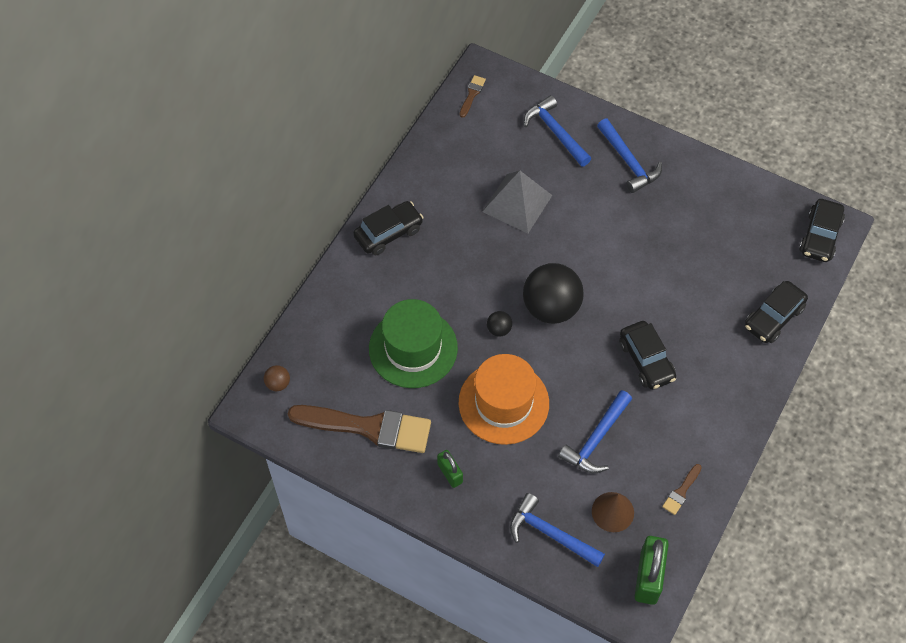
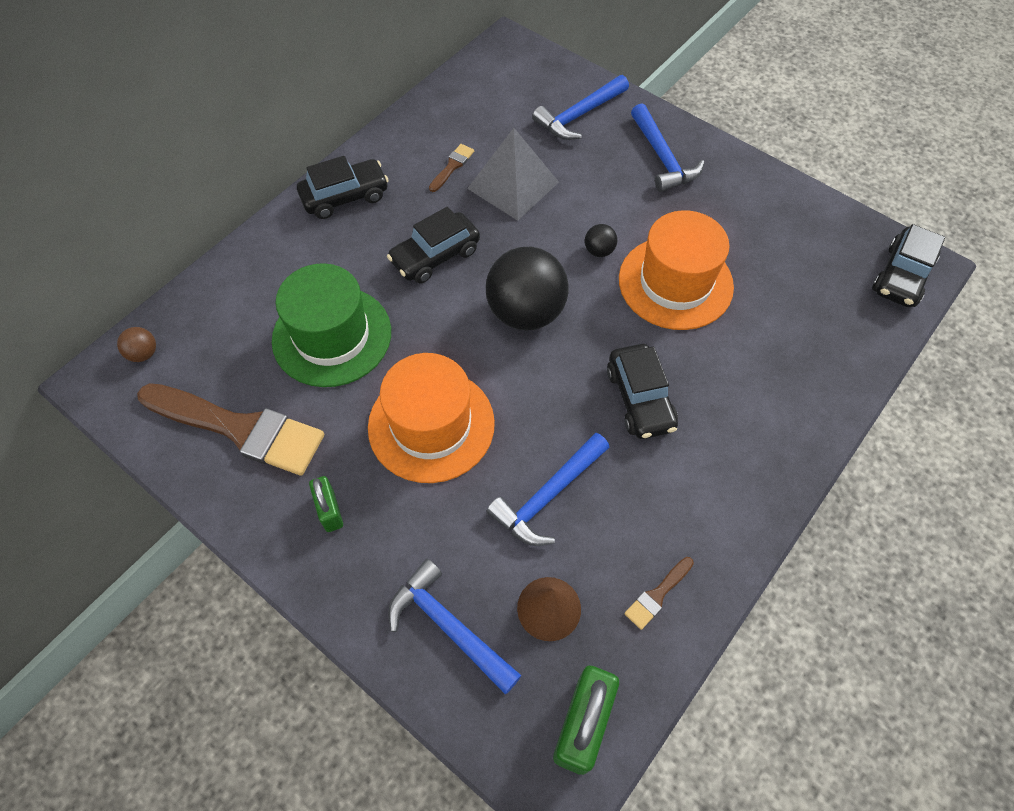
camera: 10 degrees right, 0 degrees up
brown brush [460,75,486,118] -> brown brush moved to [429,144,474,192]
black ball [487,311,512,337] -> black ball moved to [585,224,618,257]
blue hammer [524,95,591,167] -> blue hammer turned 105 degrees counterclockwise [532,75,629,140]
black car [745,281,808,343] -> black car moved to [387,207,480,284]
none -> orange hat [619,210,734,330]

